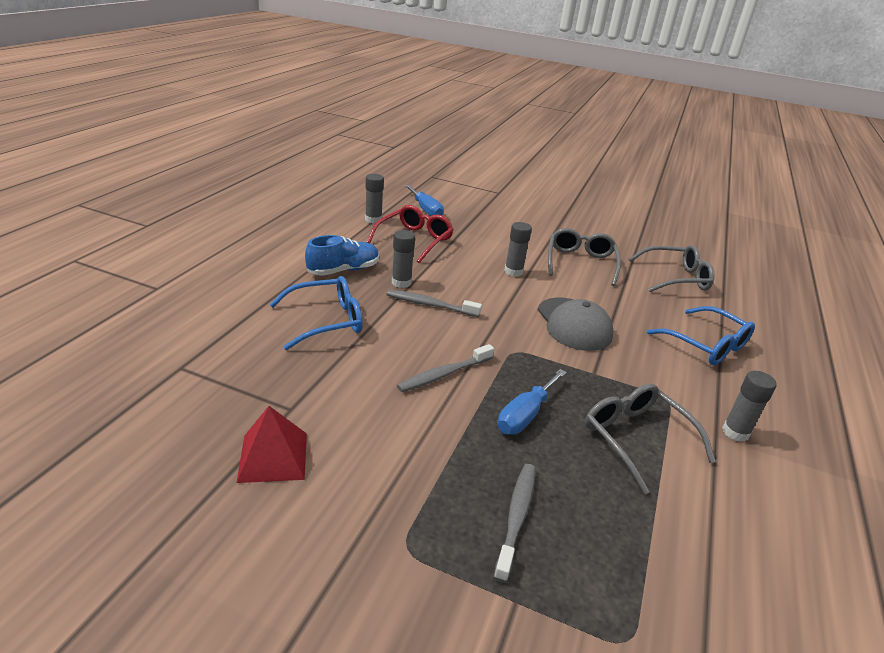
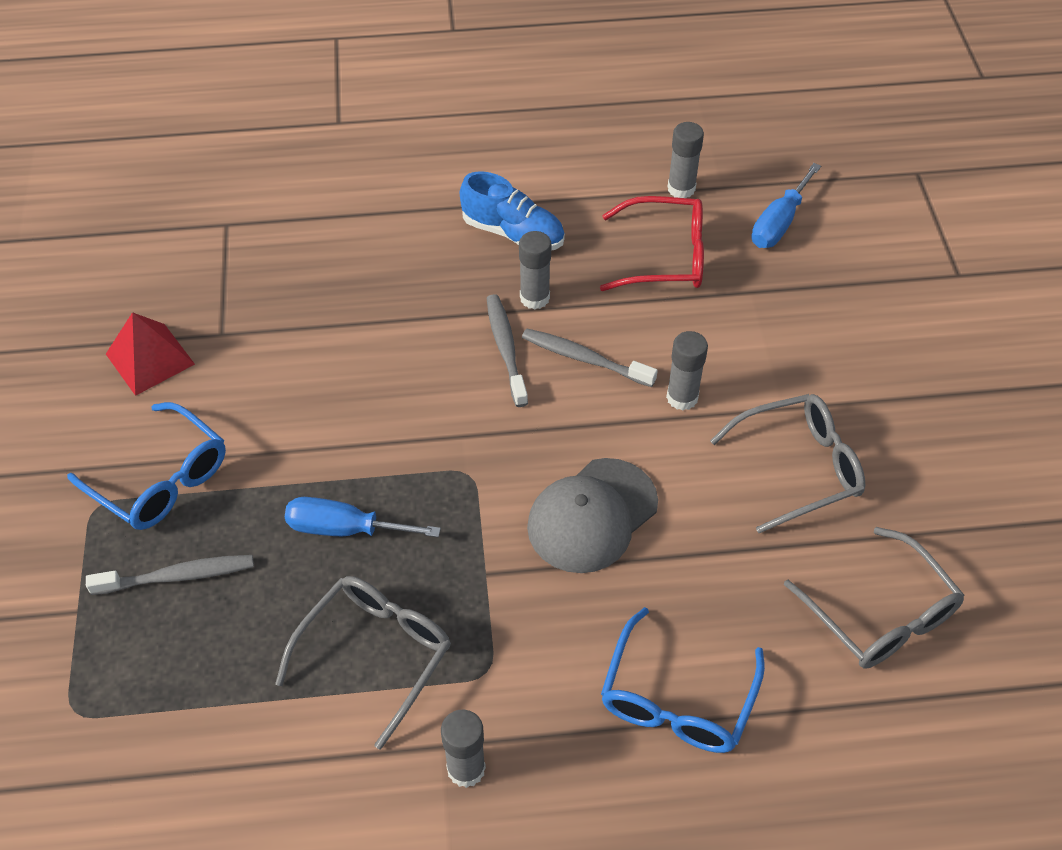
camera: 65 degrees right, 20 degrees up
blue glasses [269,276,363,350] -> blue glasses moved to [67,402,226,530]
grey toothbrush [397,344,494,392] -> grey toothbrush moved to [522,328,658,387]

